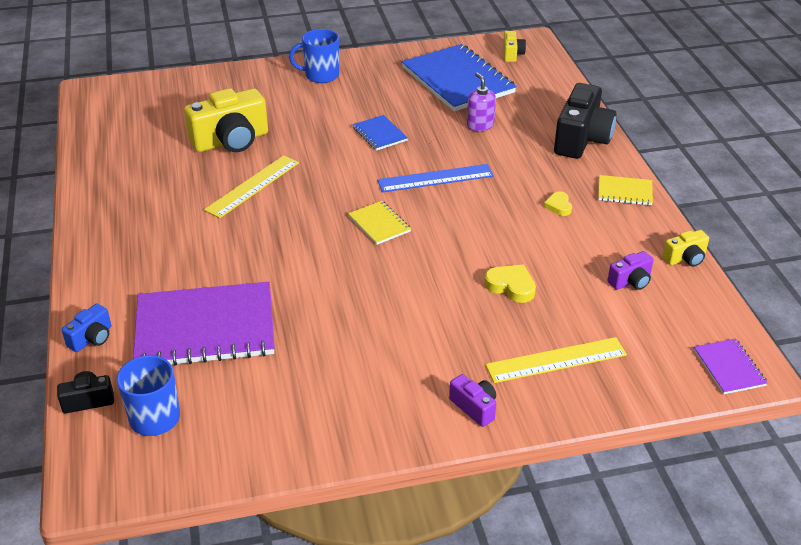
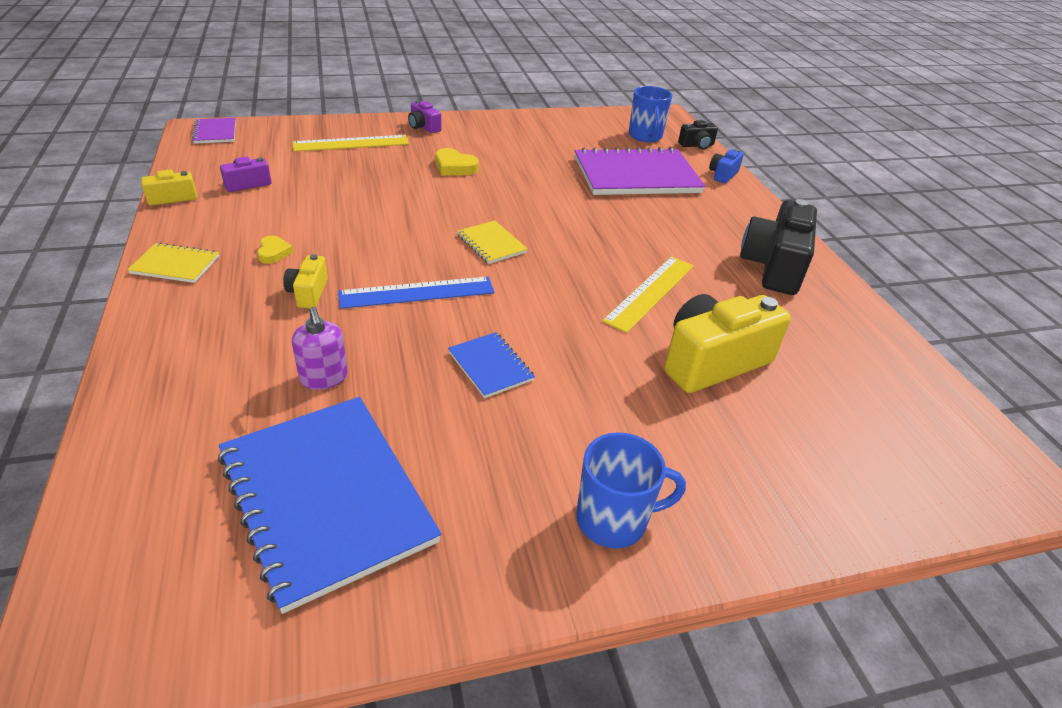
camera: 175 degrees right, 0 degrees up
yellow heart [484,265,536,303] -> yellow heart moved to [435,148,479,175]
yellow camera [503,31,526,62] -> yellow camera moved to [283,254,328,308]
black camera [554,83,616,159] -> black camera moved to [740,199,817,295]

